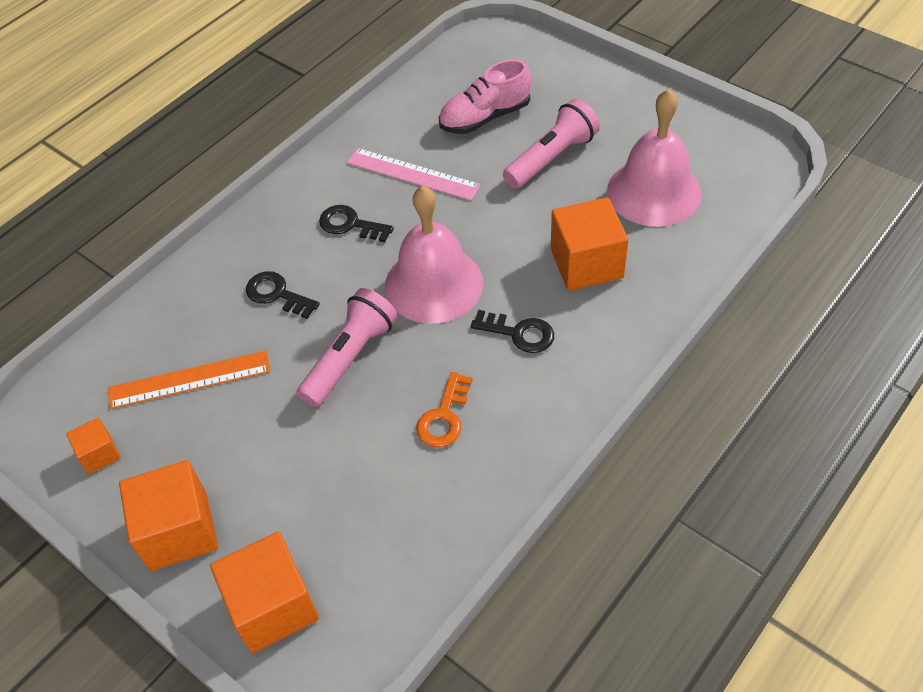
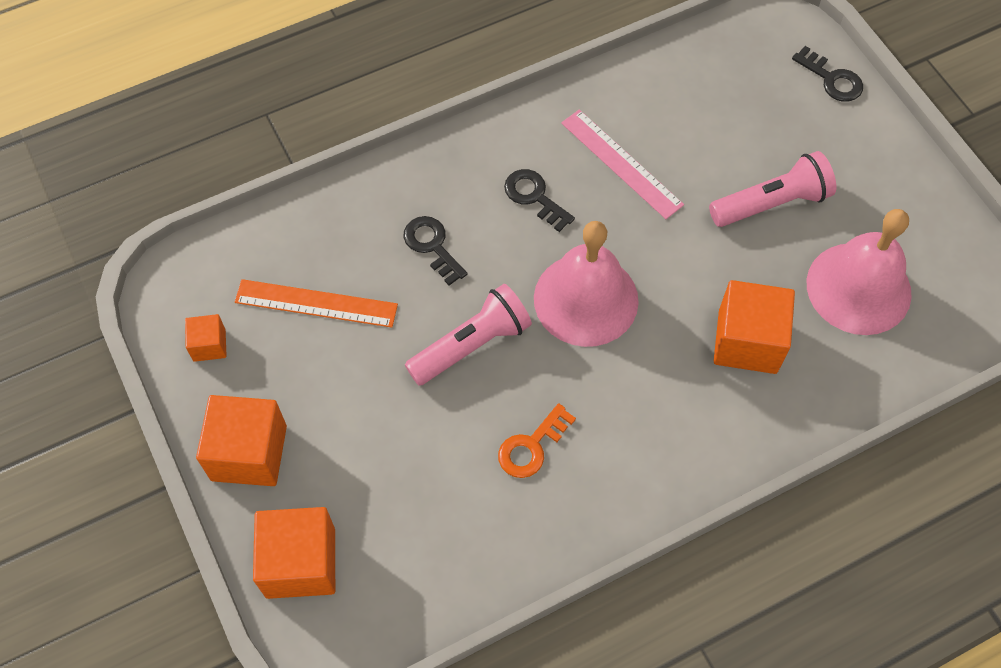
camera: 20 degrees right, 10 degrees up
pink shoe [439,59,531,134] -> none
black key [471,310,554,353] -> black key moved to [792,46,863,102]

